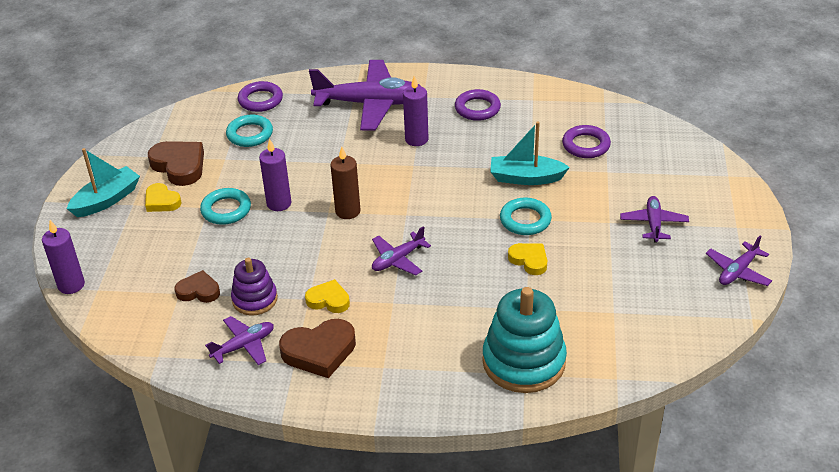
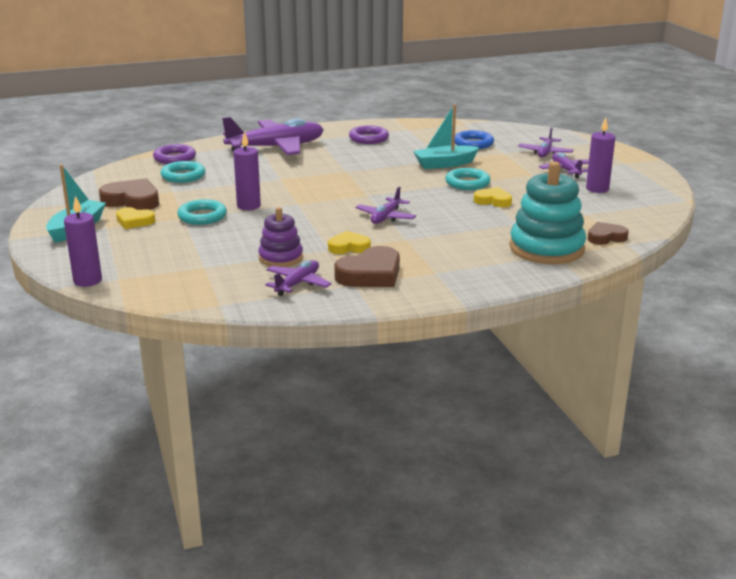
camera: 25 degrees left, 15 degrees down
brown heart [175,270,220,303] -> brown heart moved to [587,222,629,245]
brown candle [330,147,361,219] -> none
purple candle [403,76,429,146] -> purple candle moved to [586,117,615,193]
purple ring [562,125,611,158] -> blue ring [455,130,494,149]
purple plane [706,235,772,286] -> purple plane moved to [518,127,573,158]

